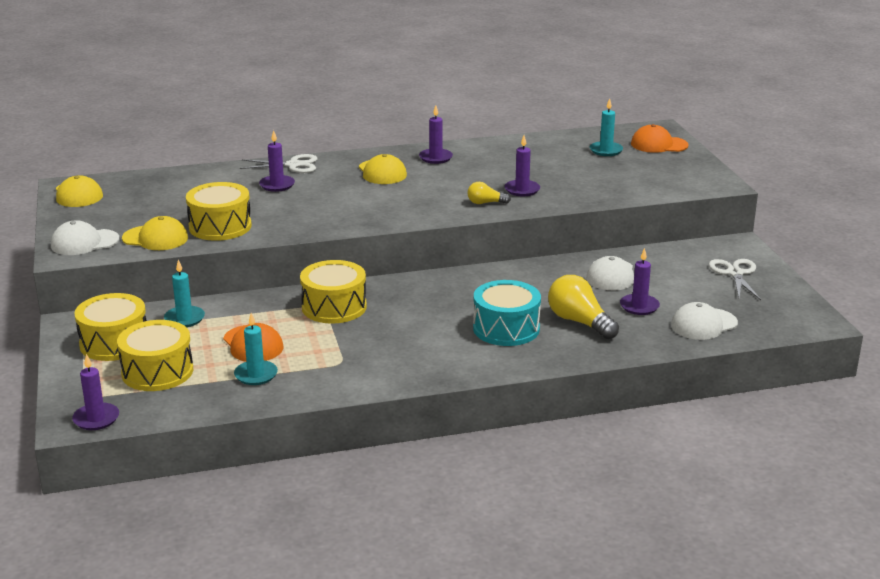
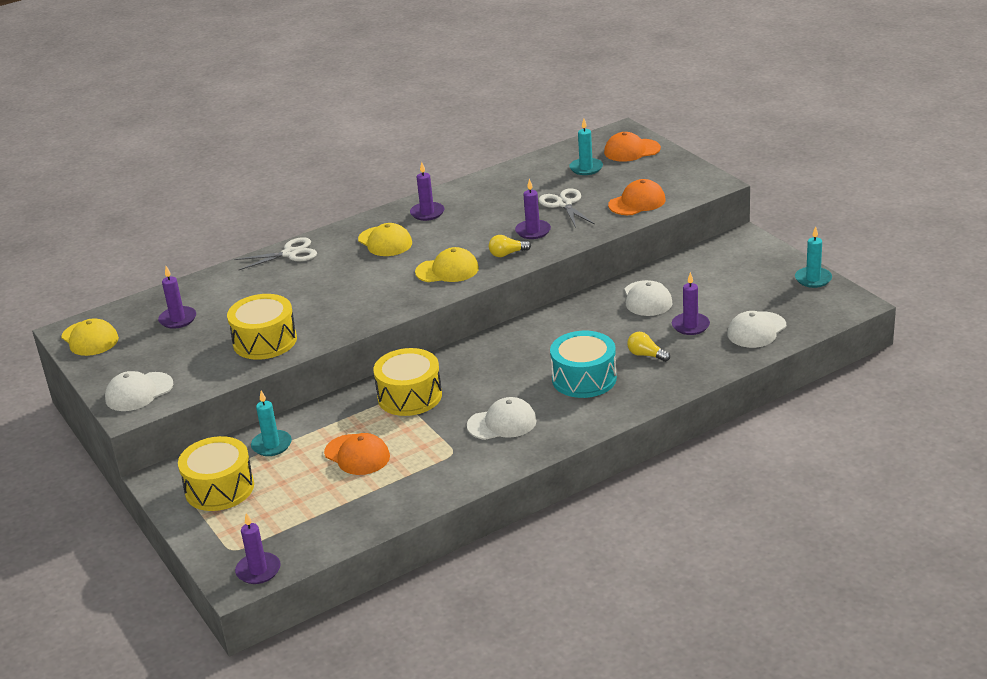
camera: 15 degrees left, 5 degrees up
yellow drum [117,320,193,391] -> none
yellow cap [122,216,188,250] -> yellow cap moved to [415,247,479,282]
turquoise candle [234,313,278,385] -> turquoise candle moved to [795,226,832,288]
purple candle [259,130,295,192] -> purple candle moved to [158,266,196,329]
yellow light bulb [548,275,619,339] -> yellow light bulb [627,332,670,362], size x0.55
white scissors [709,259,761,300] -> white scissors moved to [539,188,595,228]
none -> white cap [467,397,537,440]
none -> orange cap [608,179,665,215]

